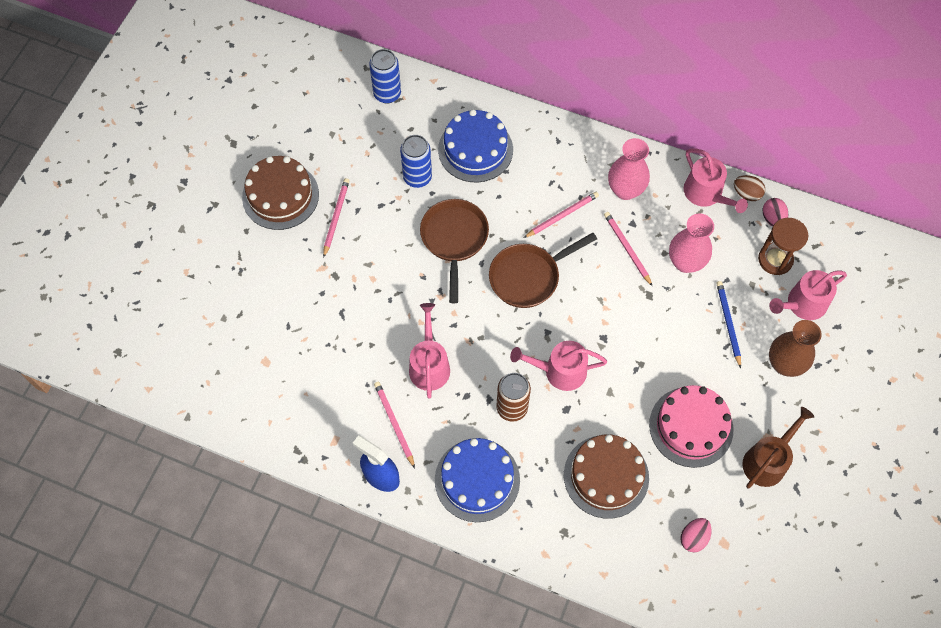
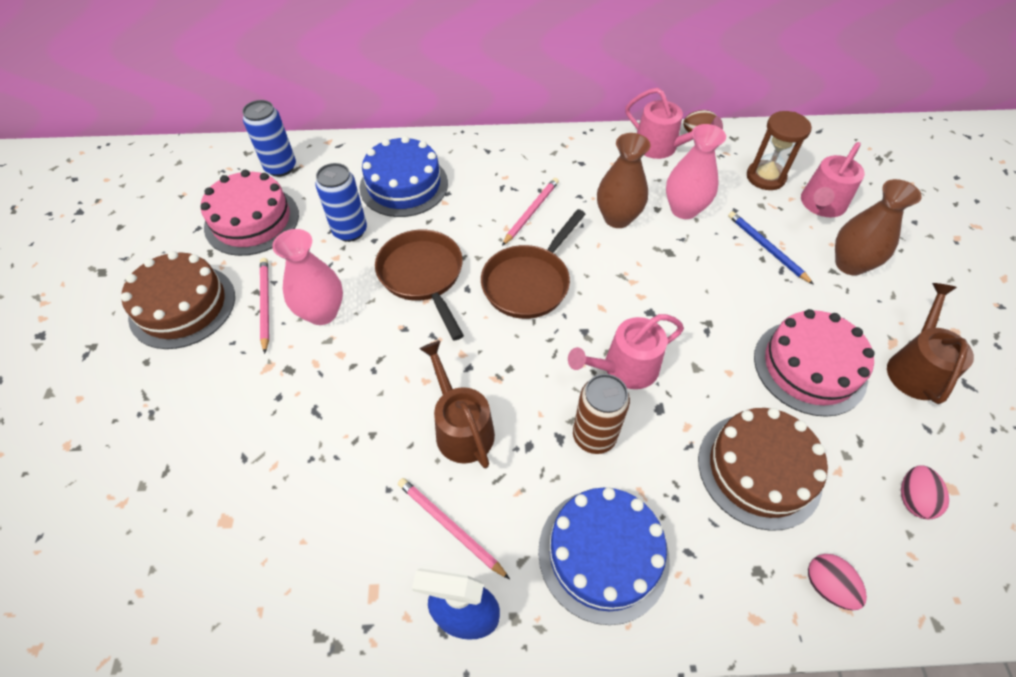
camera: 25 degrees left, 10 degrees down
pink watering can [409,303,450,399] -> brown watering can [420,341,495,468]
pink pencil [604,212,652,286] -> brown vase [597,133,650,228]
pink vase [608,138,650,200] -> pink vase moved to [272,229,343,325]
pink egg [763,198,788,227] -> pink egg moved to [808,554,867,610]
none -> pink cake [201,170,299,256]

